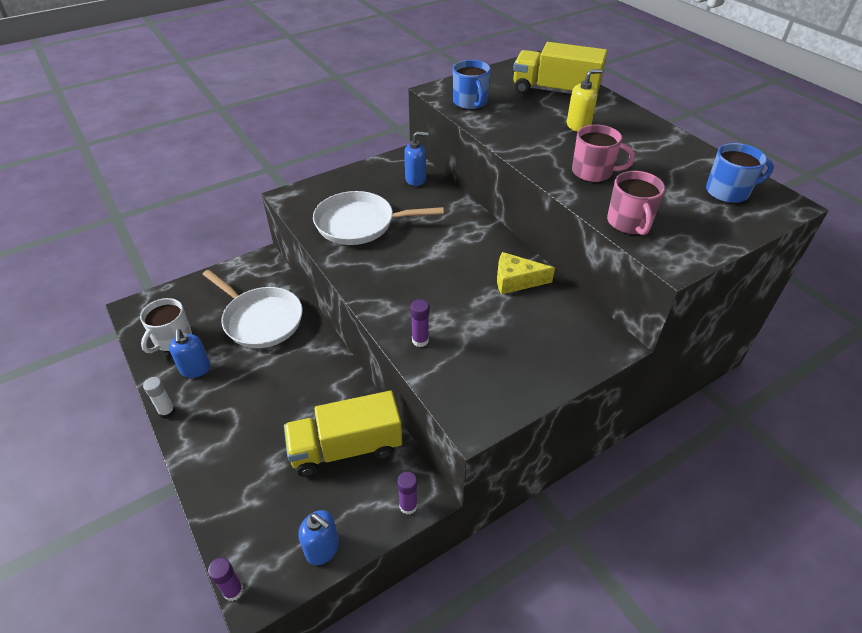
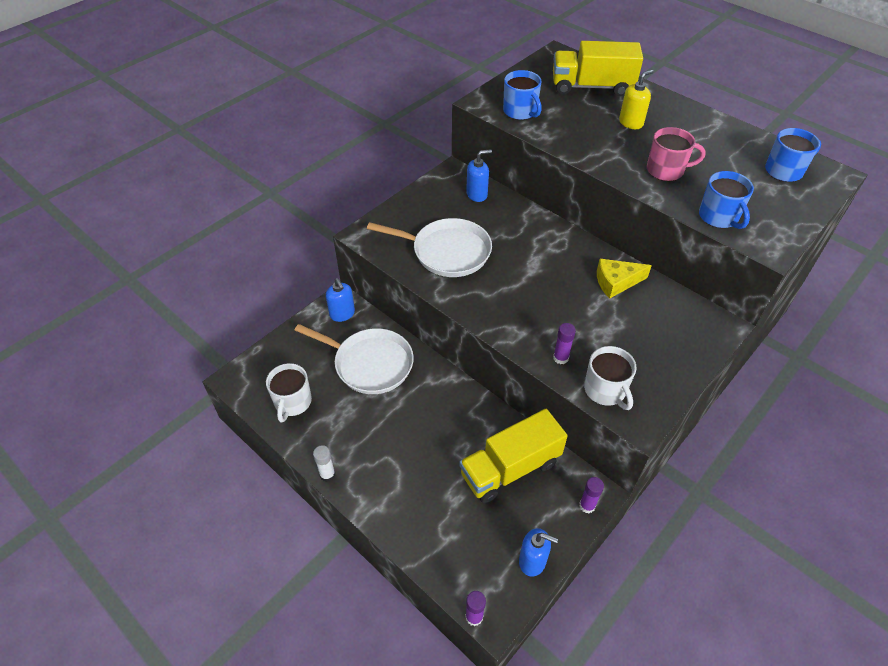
camera: 15 degrees left, 5 degrees up
blue soap dispenser [169,329,211,378] -> blue soap dispenser moved to [326,278,355,322]
white pan [313,191,444,245] -> white pan turned 150 degrees counterclockwise [367,218,492,277]
pink mug [607,171,665,235] -> blue mug [699,171,754,229]
none -> white mug [584,346,636,410]

